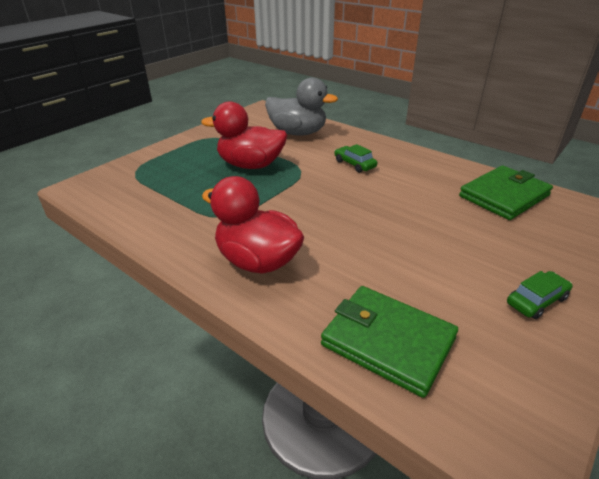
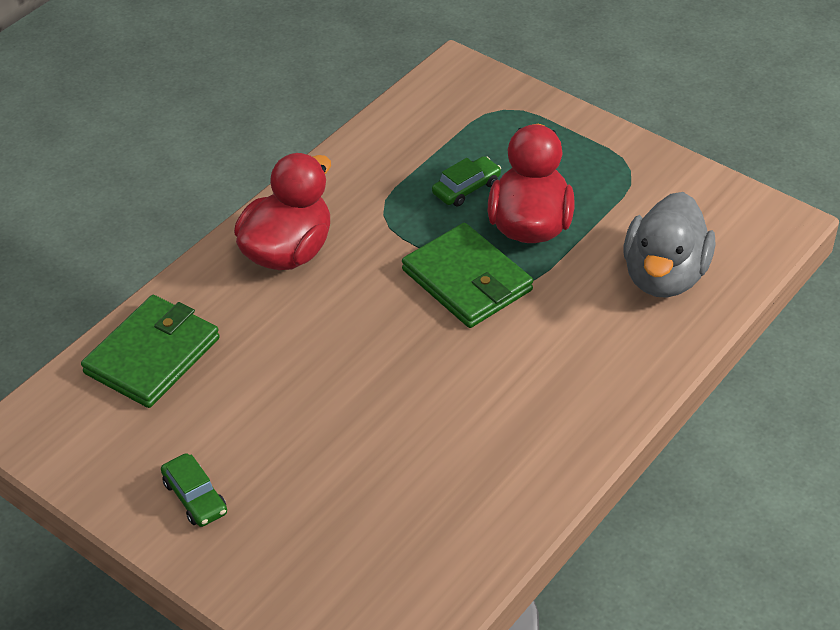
camera: 90 degrees right, 10 degrees up
green car [334,144,377,173] -> green car moved to [432,156,501,206]
green wallet [459,165,553,220] -> green wallet moved to [402,223,533,328]

